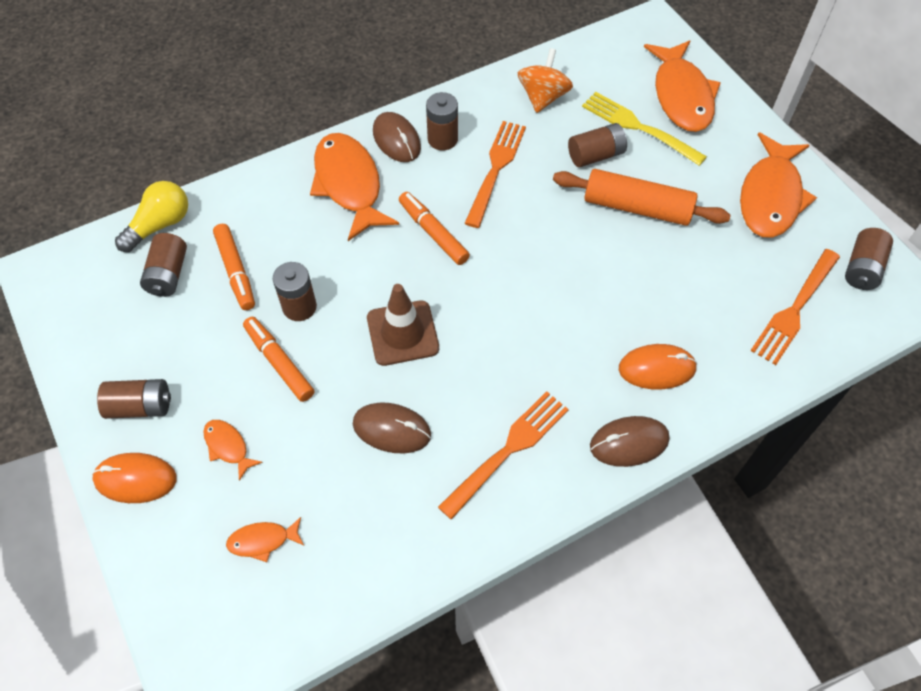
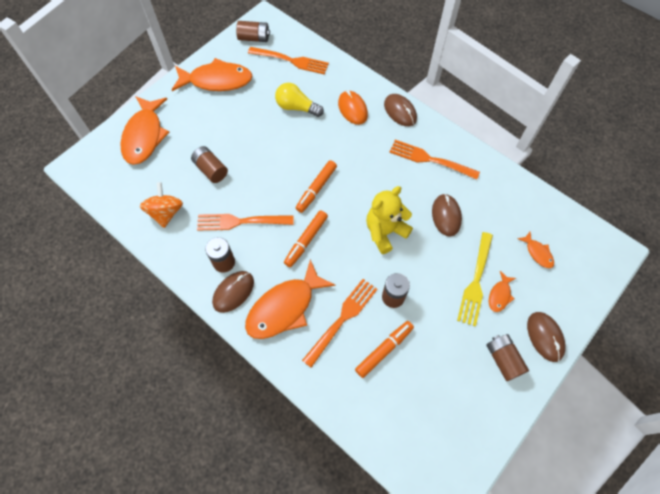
camera: 110 degrees left, 5 degrees up
orange mouse [92,453,177,503] -> brown mouse [527,312,566,362]
yellow light bulb [115,181,188,252] -> yellow light bulb moved to [275,83,324,117]
brown battery [140,233,187,297] -> none
orange marker [243,317,314,402] -> orange marker moved to [296,160,337,213]
brown traffic cone [367,284,439,366] -> yellow teddy bear [366,186,413,254]
orange spinning top [518,48,573,113] -> orange spinning top turned 90 degrees clockwise [140,182,183,228]
orange rolling pin [553,169,731,226] -> none
yellow fork [582,92,707,166] -> yellow fork moved to [457,232,493,327]
orange fish [644,40,721,132] -> orange fish turned 120 degrees clockwise [121,96,169,165]
none -> orange fork [302,279,377,368]

